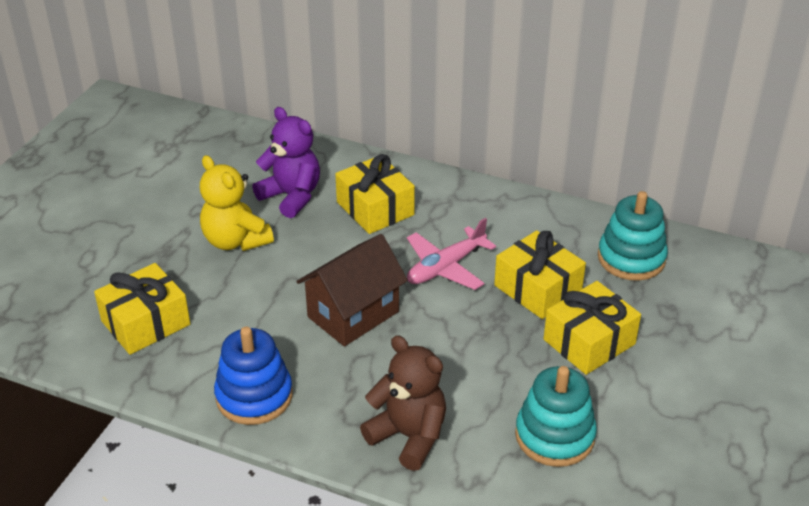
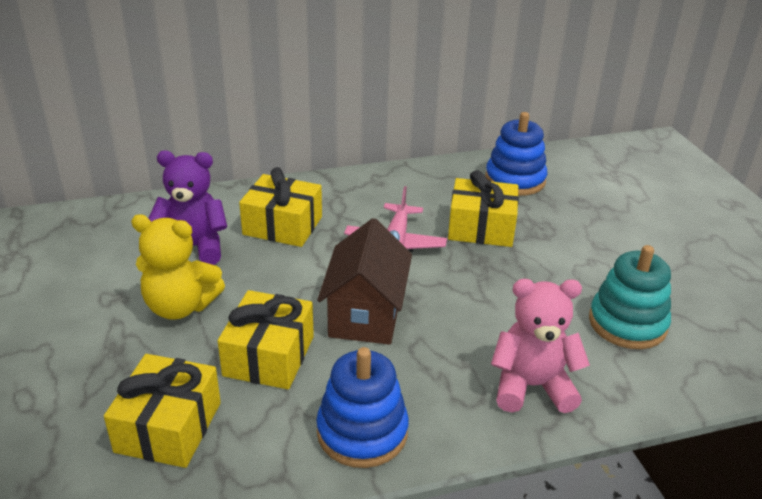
camera: 40 degrees left, 5 degrees down
brown teddy bear [360,335,446,471] -> pink teddy bear [491,279,590,413]
yellow gift [544,281,641,375] -> yellow gift moved to [218,290,314,389]
turquoise stacking toy [598,191,668,281] -> blue stacking toy [485,112,547,196]

